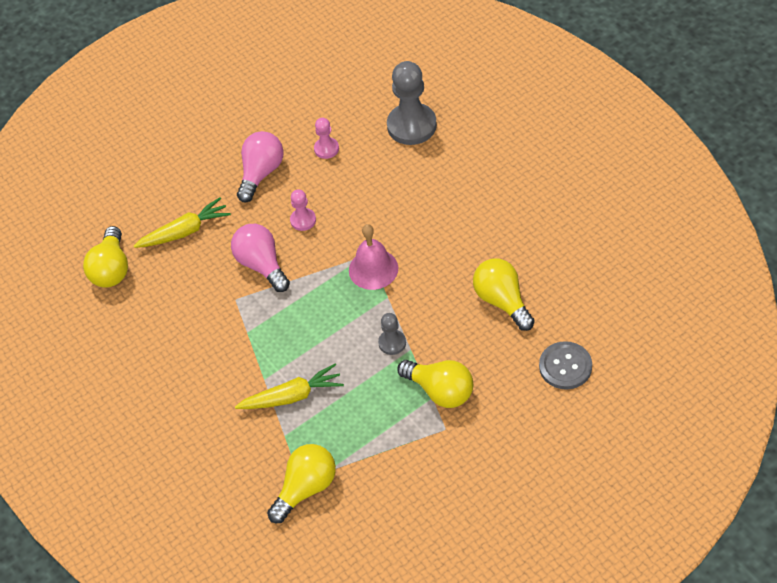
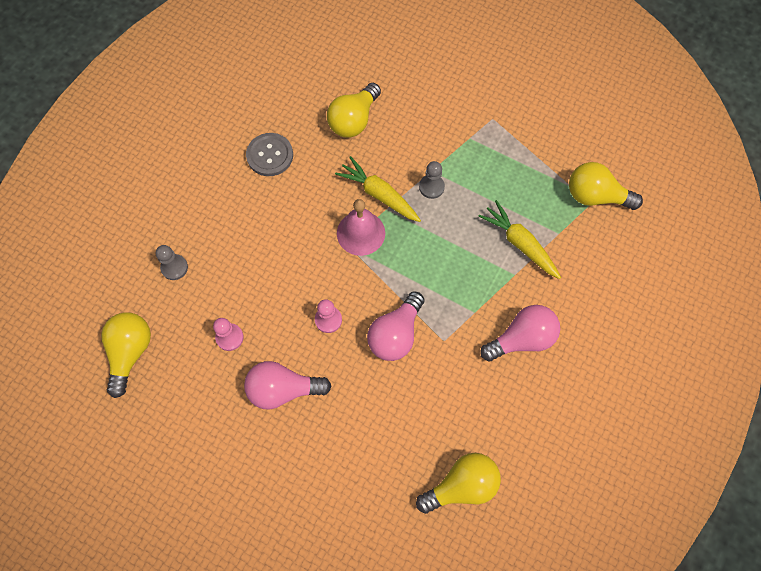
camera: 120 degrees left, 15 degrees up
yellow carrot [134,197,231,248] -> yellow carrot moved to [335,156,421,222]
grey pawn [387,61,437,145] -> grey pawn [156,245,188,280], size x0.50
yellow light bulb [397,360,473,408] -> yellow light bulb moved to [101,312,151,398]
grey button [539,341,592,390] -> grey button moved to [246,133,293,176]
none -> pink light bulb [480,305,560,361]

